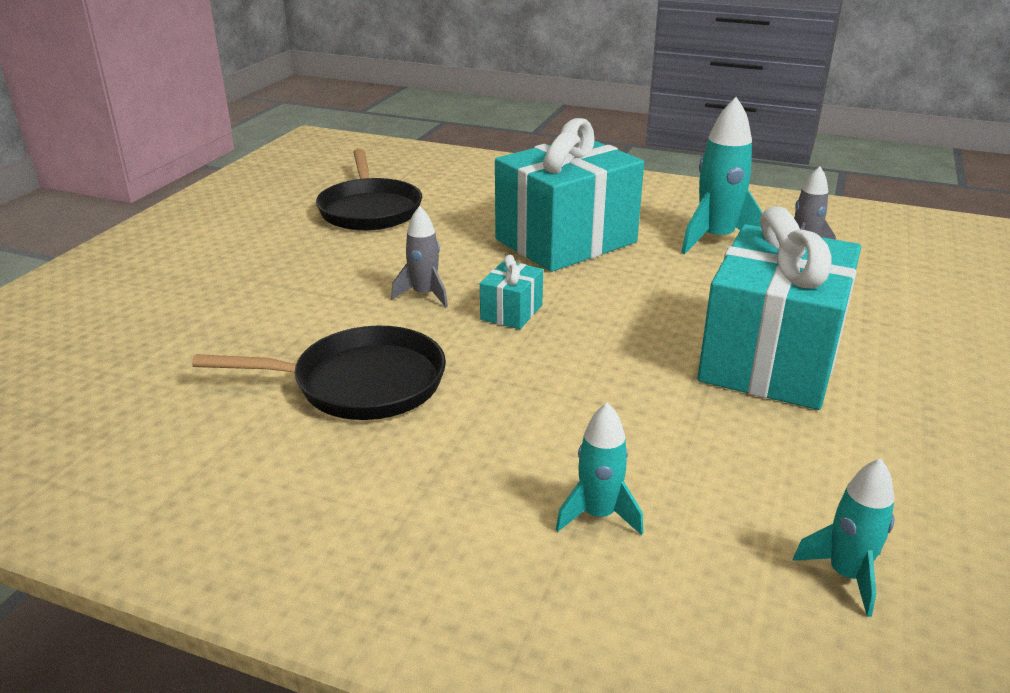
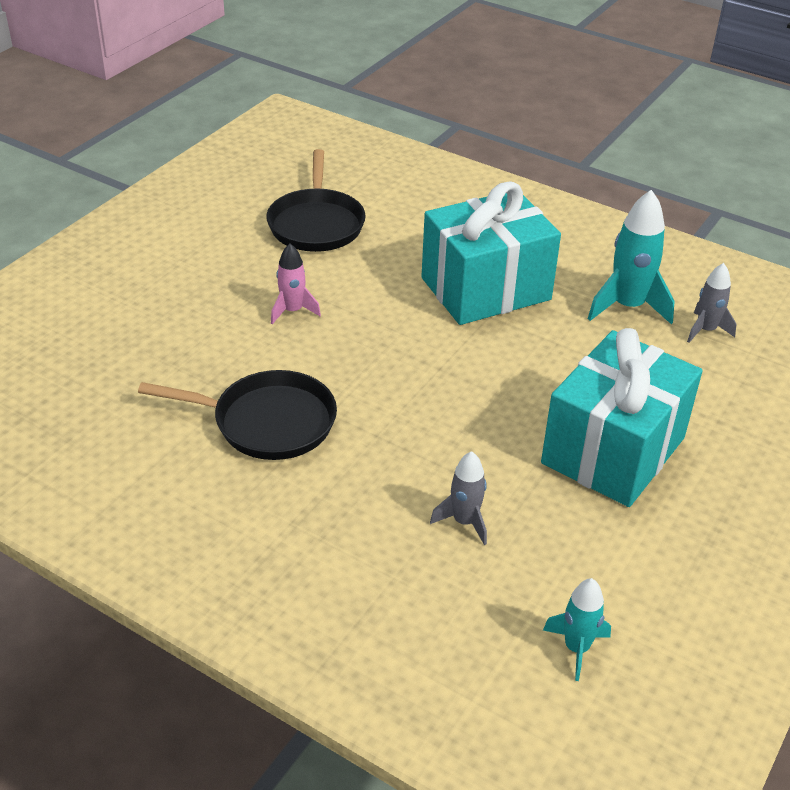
camera: 10 degrees right, 10 degrees up
grey rocket [391,206,448,307] -> grey rocket moved to [430,451,487,545]
turquoise gift [480,255,543,329] -> none
turquoise rocket [556,403,643,535] -> none
none -> pink rocket [271,243,321,325]

